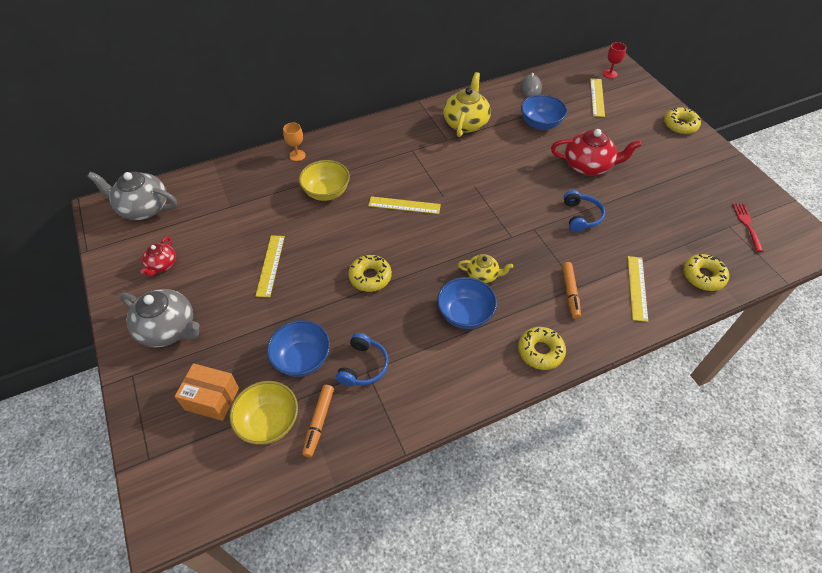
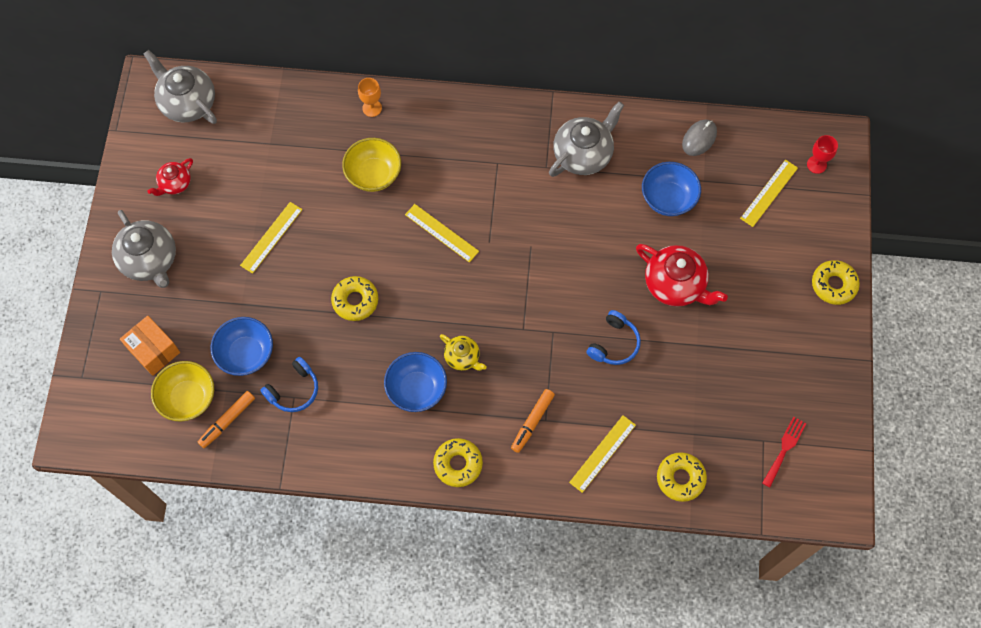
camera: 30 degrees right, 15 degrees up
yellow teapot [443,72,491,137] -> grey teapot [549,101,624,177]

